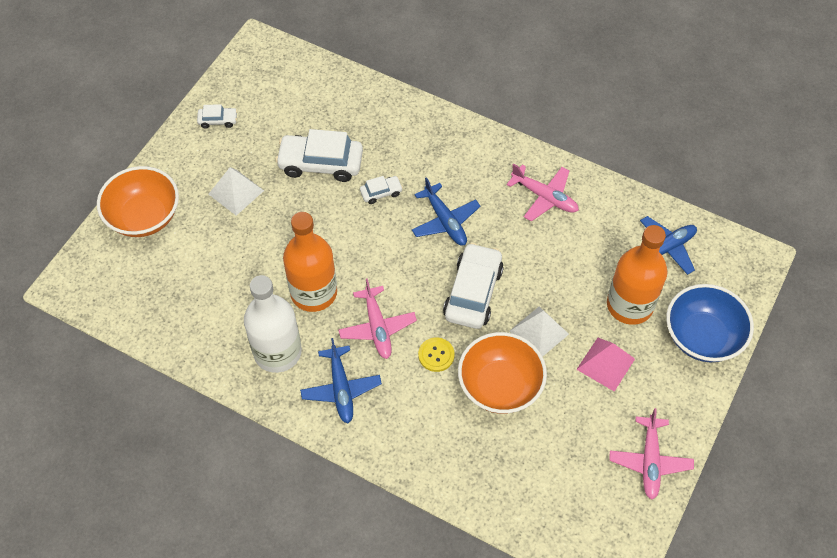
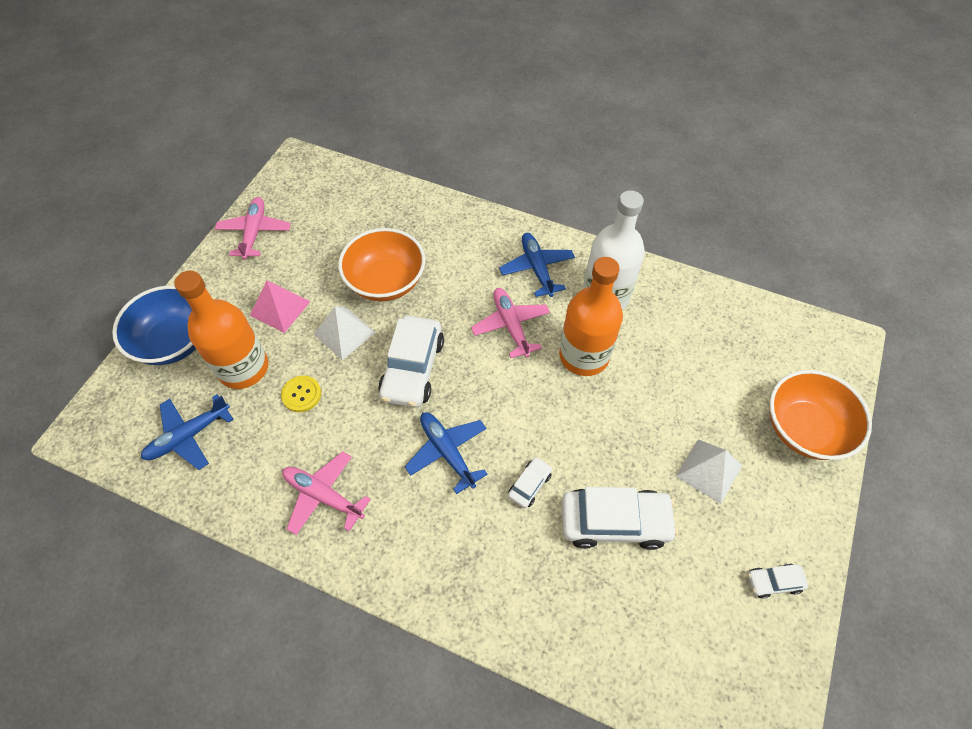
camera: 175 degrees right, 0 degrees up
white car [360,176,403,204] -> white car turned 150 degrees clockwise [508,457,552,508]
yellow button [418,337,455,372] -> yellow button moved to [281,376,321,412]

